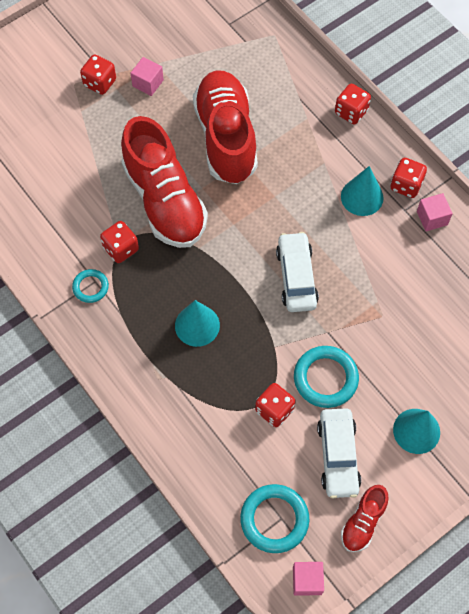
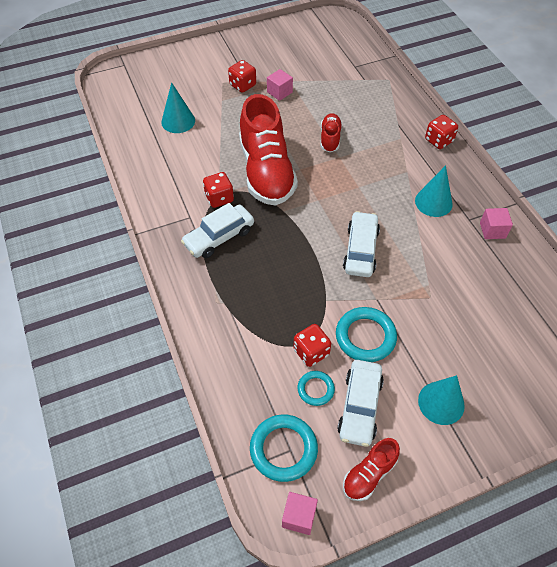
camera: 15 degrees right, 10 degrees down
turquoise ring [72,269,109,303] -> turquoise ring moved to [297,371,335,406]
turquoise cone [175,300,220,347] -> turquoise cone moved to [161,82,195,133]
red shoe [193,70,258,184] -> red shoe [320,113,342,152], size x0.47
red dice [390,158,427,198] -> none
none -> white car [181,203,254,258]

